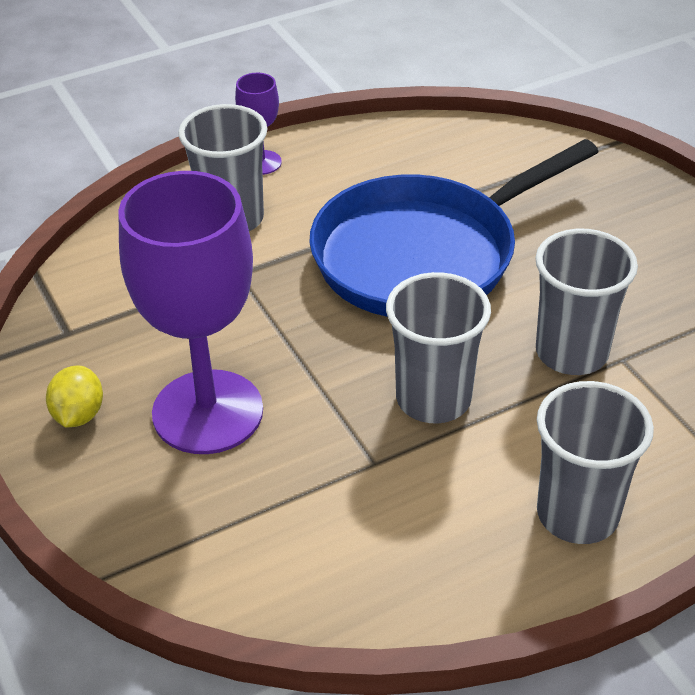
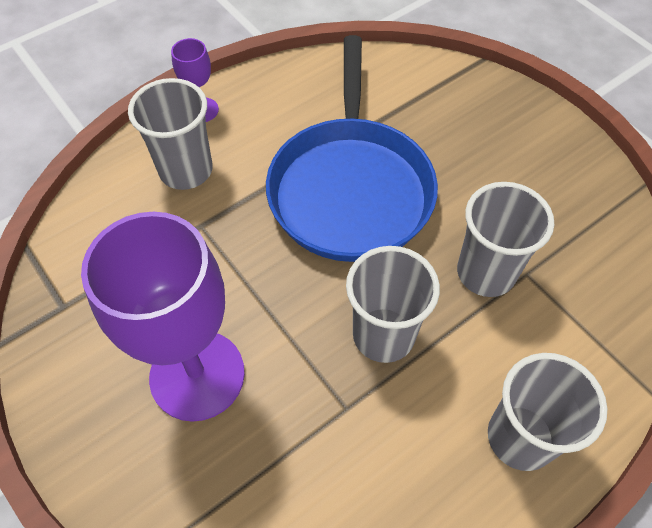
camera: 10 degrees left, 15 degrees up
yellow lemon [46,365,103,427] -> none
blue pan [309,139,598,317] -> blue pan turned 45 degrees counterclockwise [266,35,438,262]

